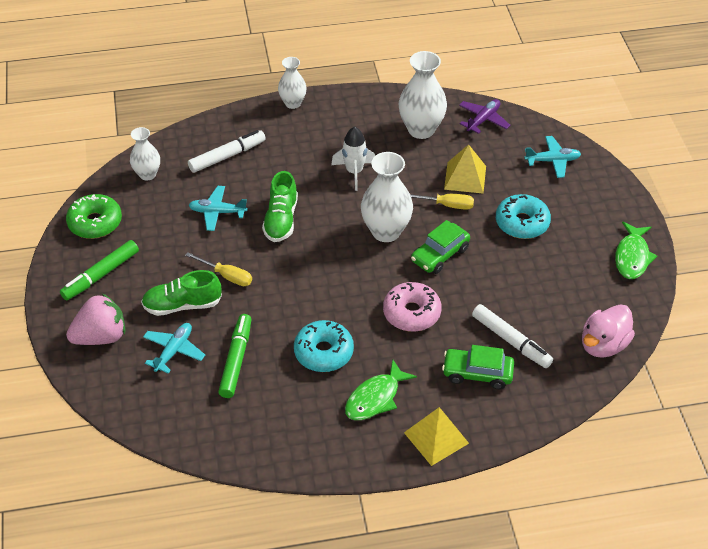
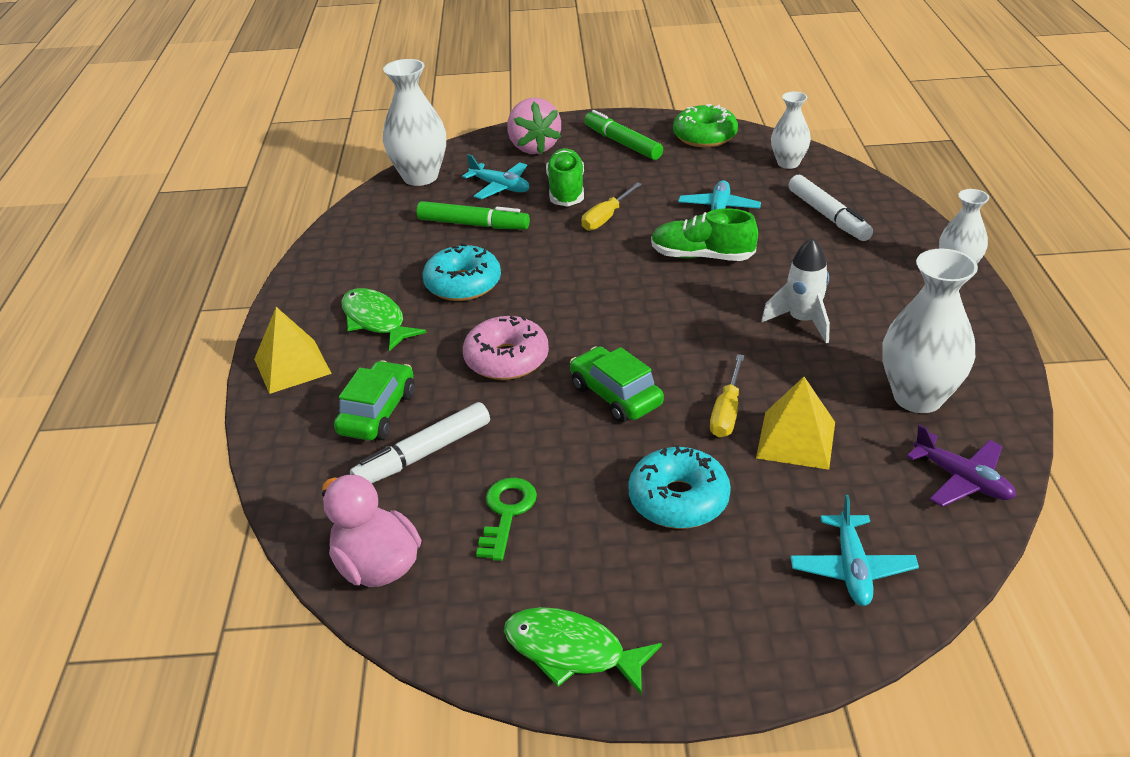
camera: 100 degrees right, 10 degrees down
white vase [361,152,413,242] -> white vase moved to [383,59,446,186]
none -> green key [476,478,537,561]

